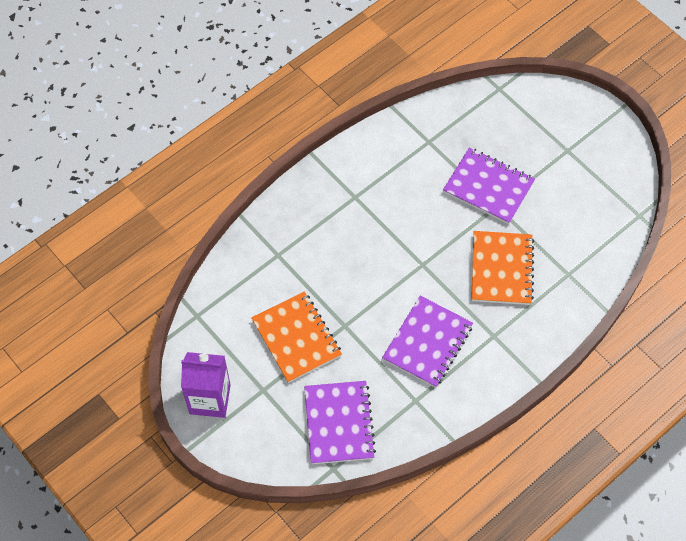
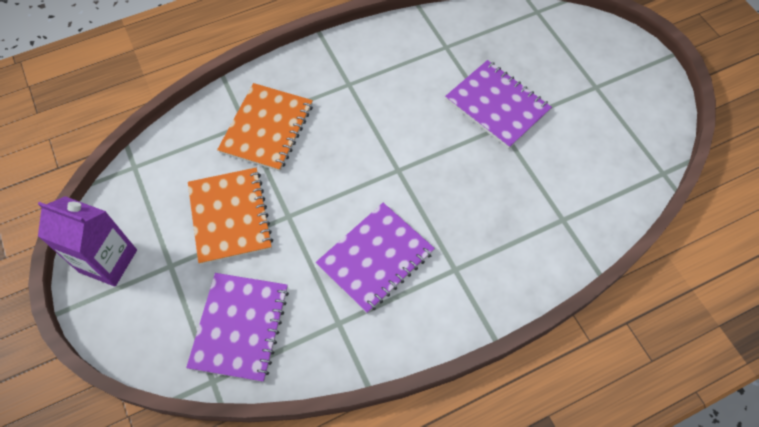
camera: 15 degrees right, 0 degrees up
orange notebook [471,231,534,305] -> orange notebook moved to [217,83,313,171]

